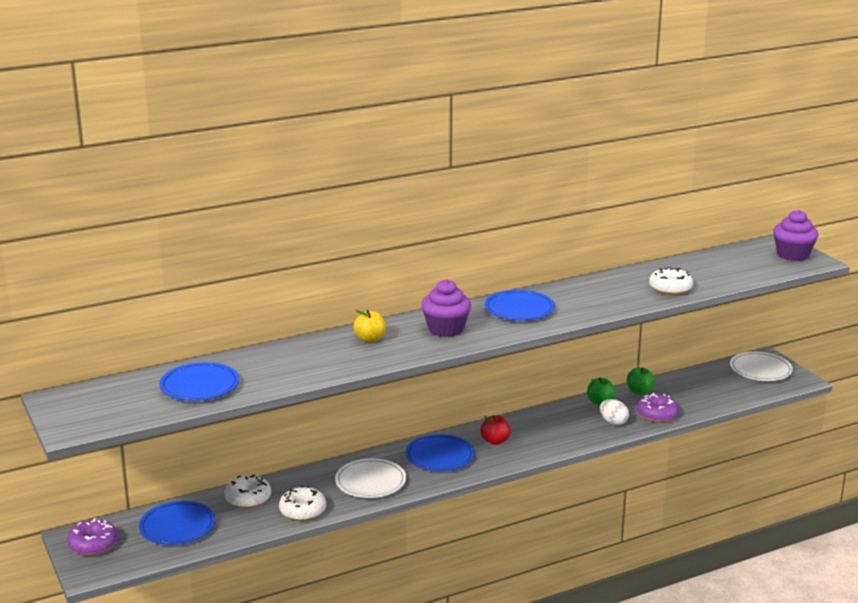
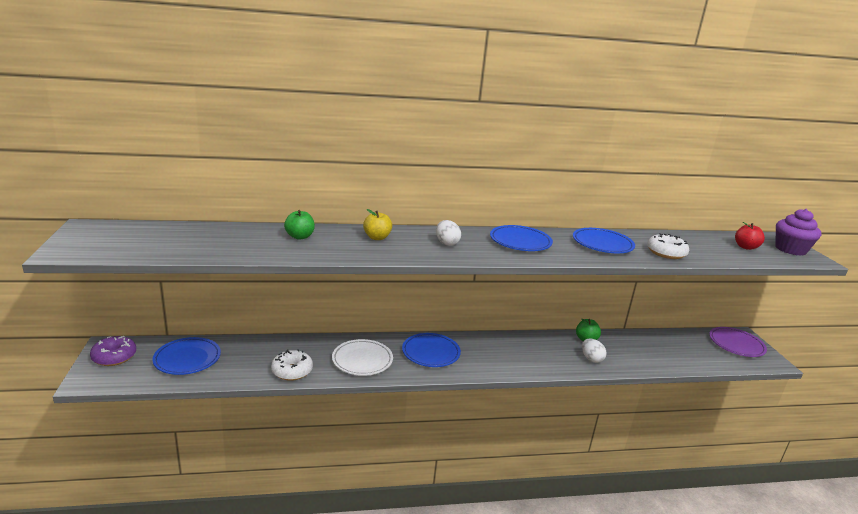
camera: 15 degrees right, 0 degrees up
blue plate [160,362,239,401] -> blue plate moved to [573,228,635,253]
white donut [224,474,271,508] -> none
purple cupcake [421,279,471,337] -> white egg [436,220,461,246]
red apple [480,415,511,445] -> red apple moved to [735,222,765,250]
green apple [627,367,655,395] -> green apple moved to [284,210,315,240]
purple donut [637,393,679,423] -> none
white plate [730,352,793,381] -> purple plate [709,327,767,357]

